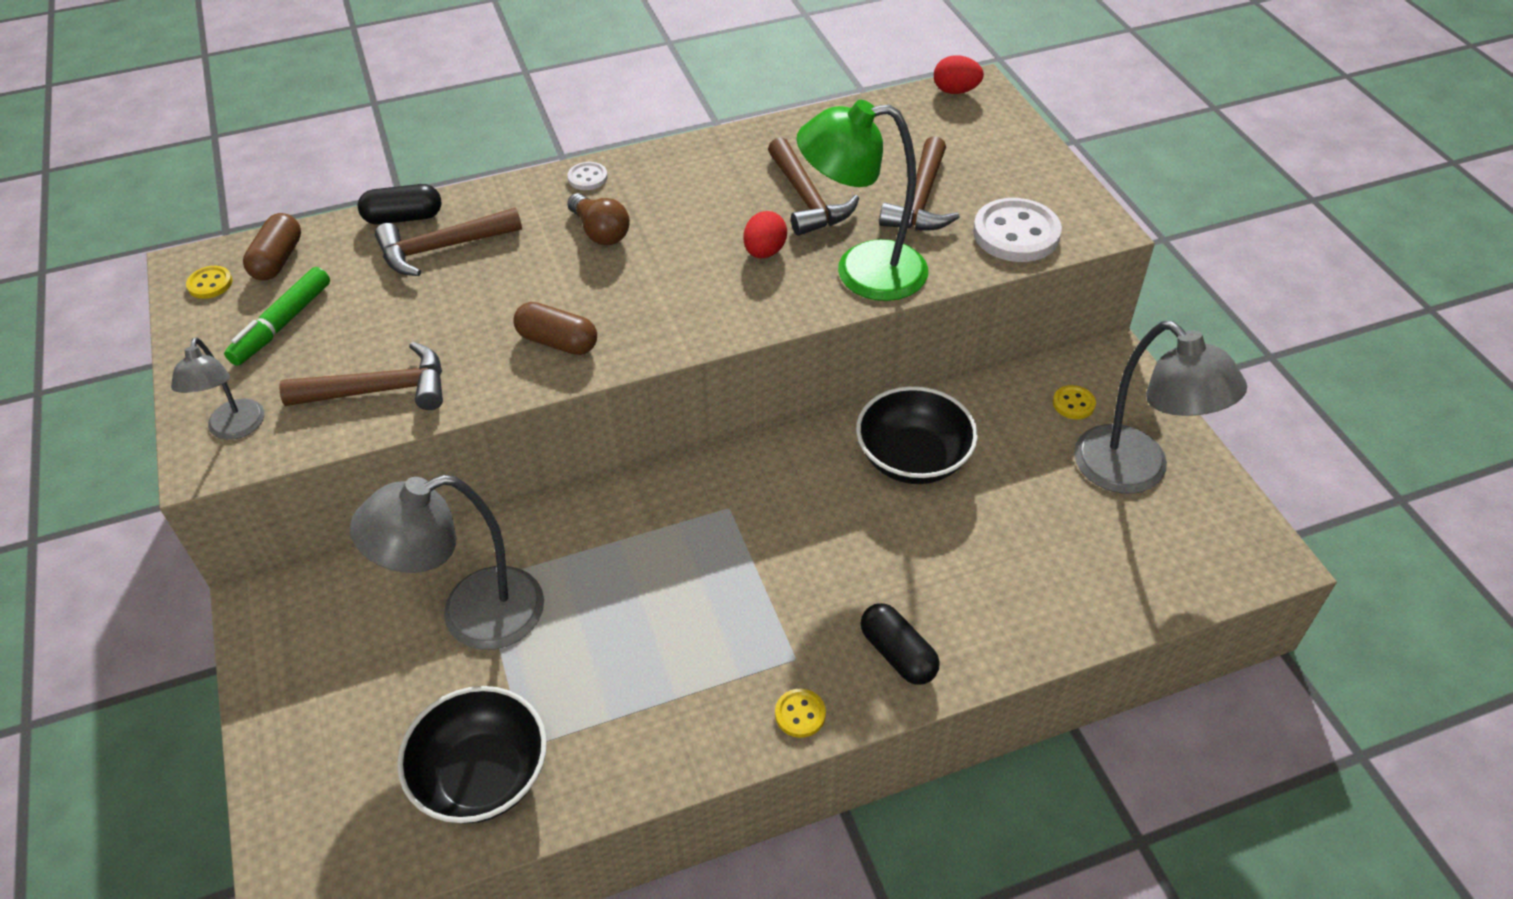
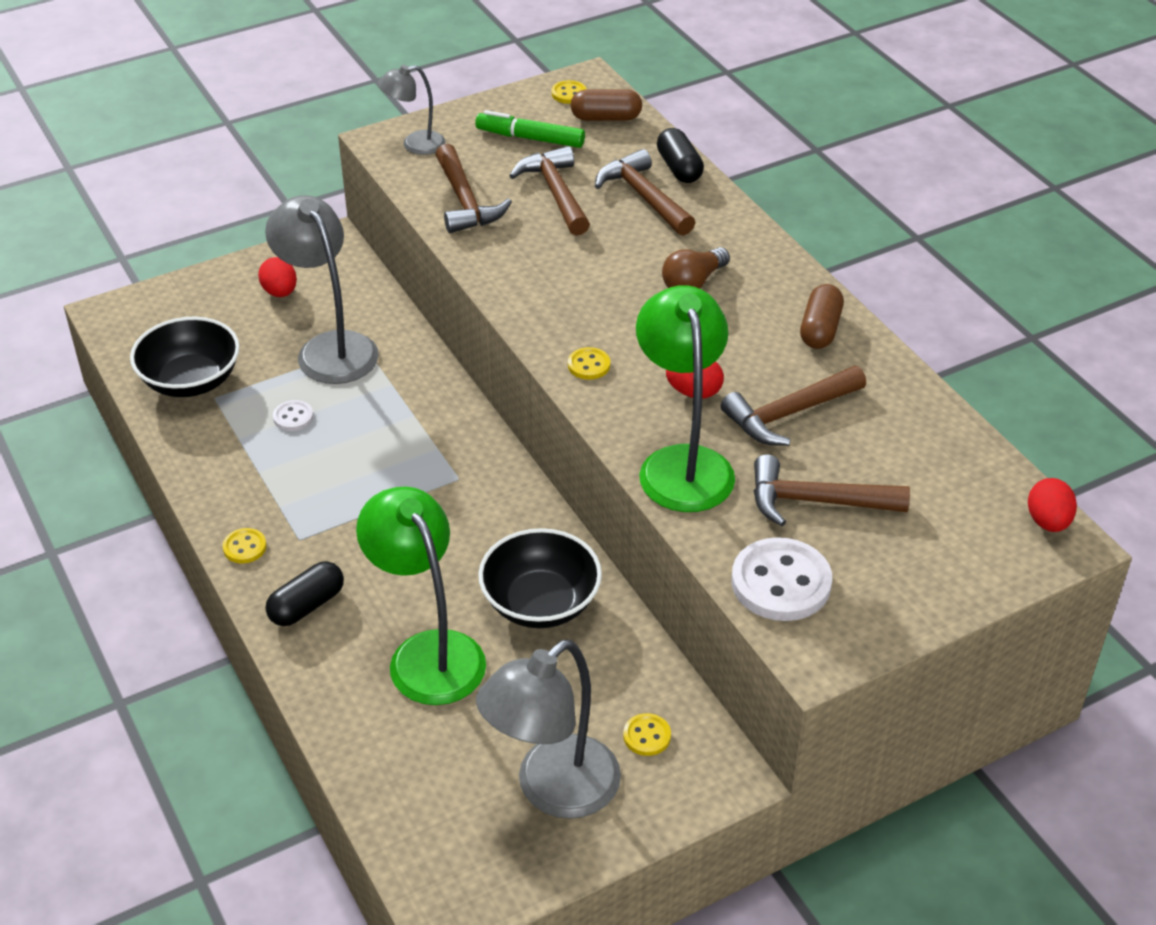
camera: 80 degrees right, 5 degrees down
brown capsule [513,302,597,355] -> brown capsule moved to [800,284,844,349]
white button [567,162,608,190] -> white button moved to [273,400,313,431]
none -> red egg [258,257,297,297]
none -> green lamp [356,487,486,705]
none -> brown hammer [509,146,590,236]
none -> yellow button [568,347,610,380]

